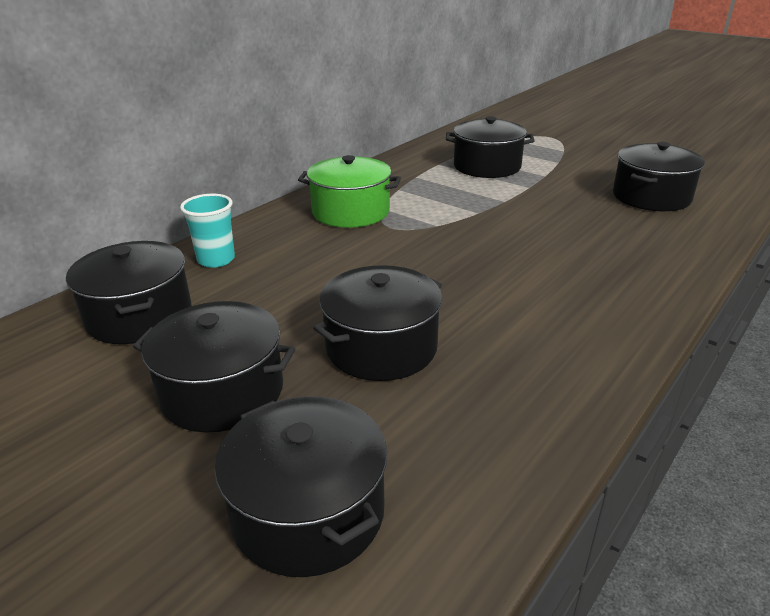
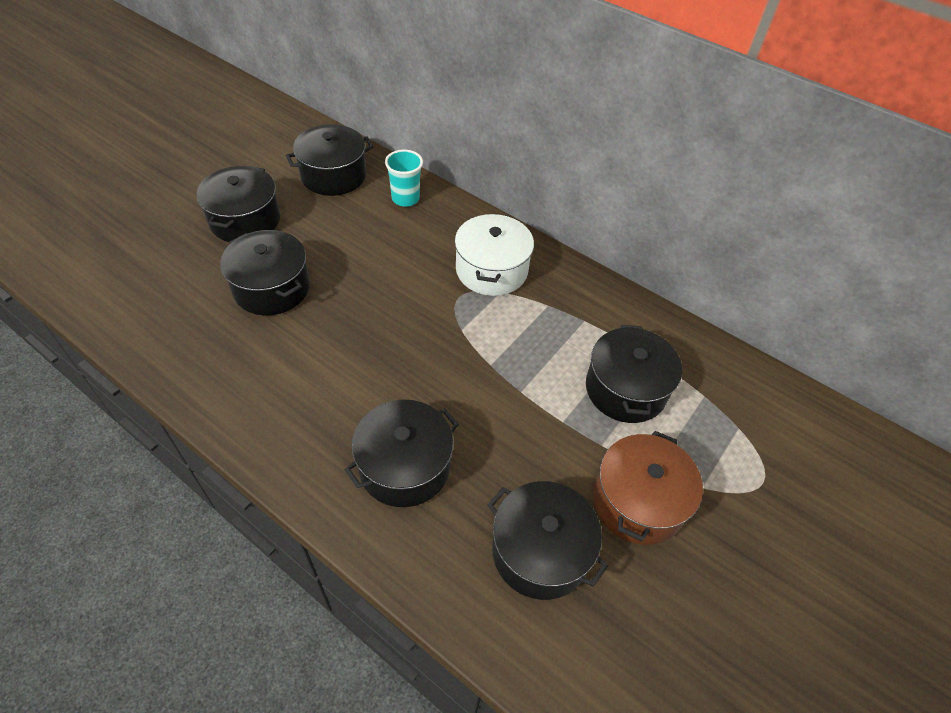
camera: 85 degrees right, 20 degrees up
black pot [214,396,388,577] -> black pot moved to [344,400,459,507]
green pot [298,155,401,228] -> white pot [455,213,534,296]
none -> brown pot [593,431,703,545]

